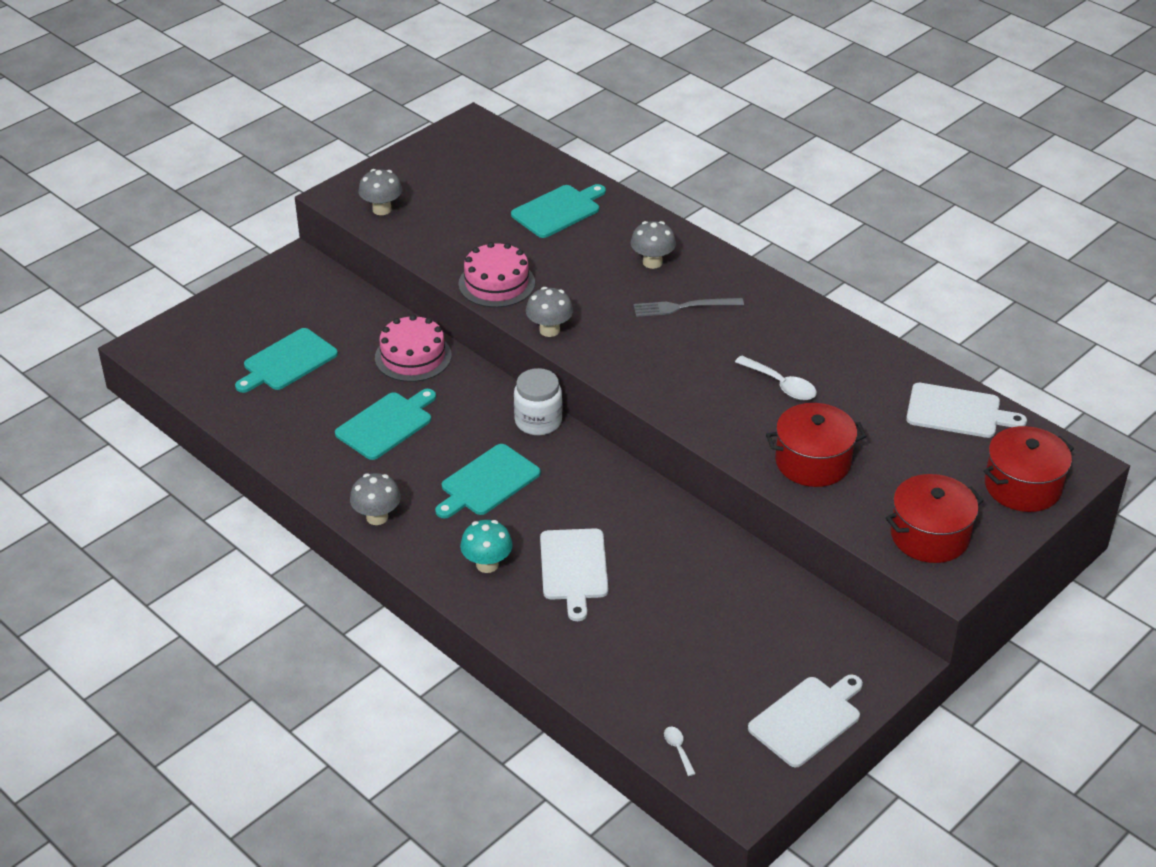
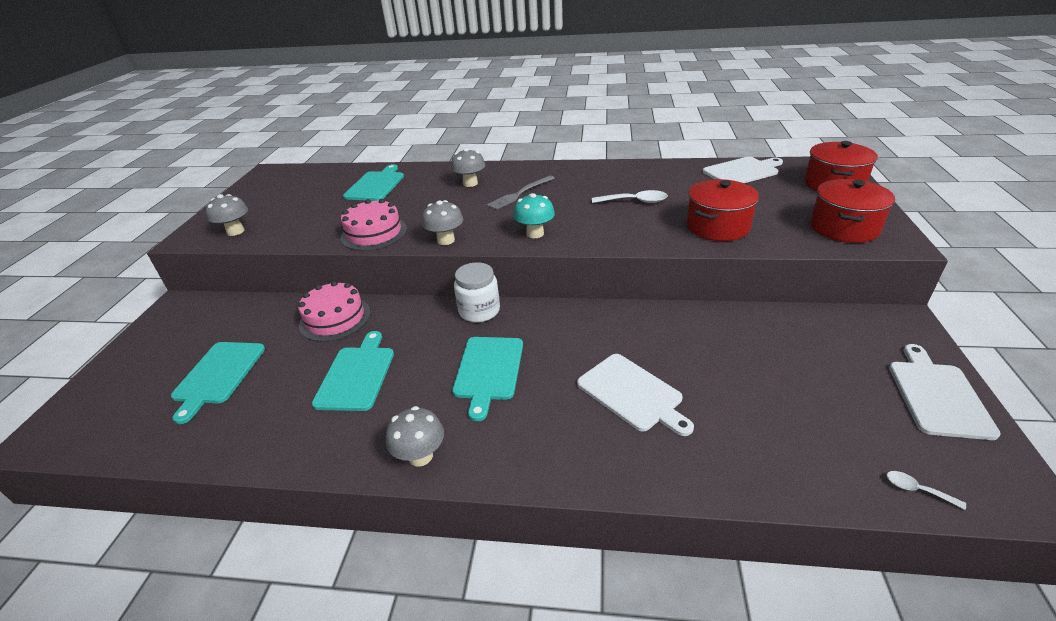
camera: 35 degrees left, 5 degrees down
turquoise mushroom [460,520,513,573] -> turquoise mushroom moved to [513,193,555,238]

